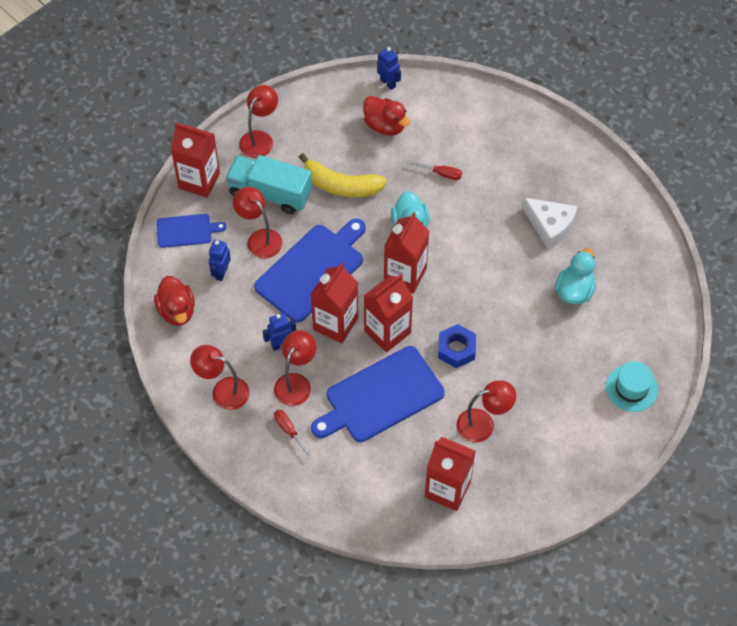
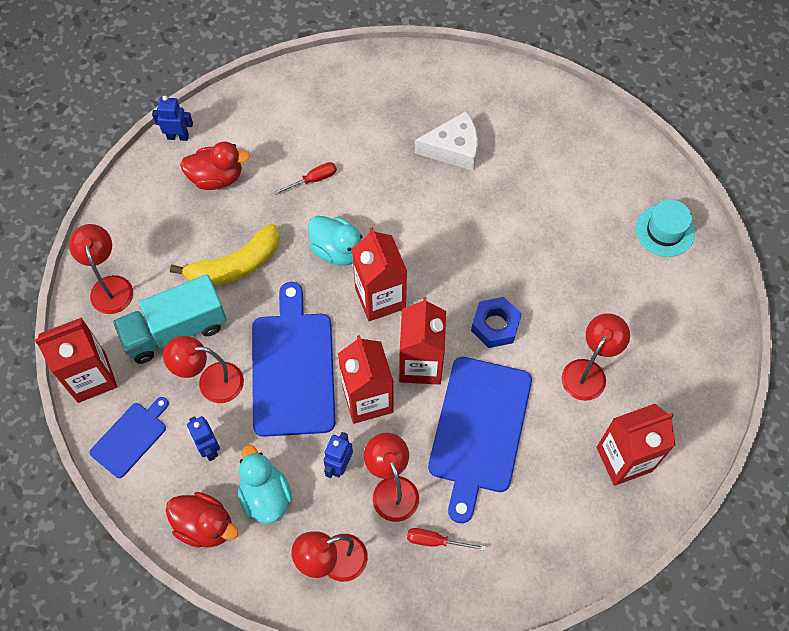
camera: 45 degrees left, 5 degrees up
turquoise duck [555,248,596,304] -> turquoise duck moved to [238,445,292,523]

